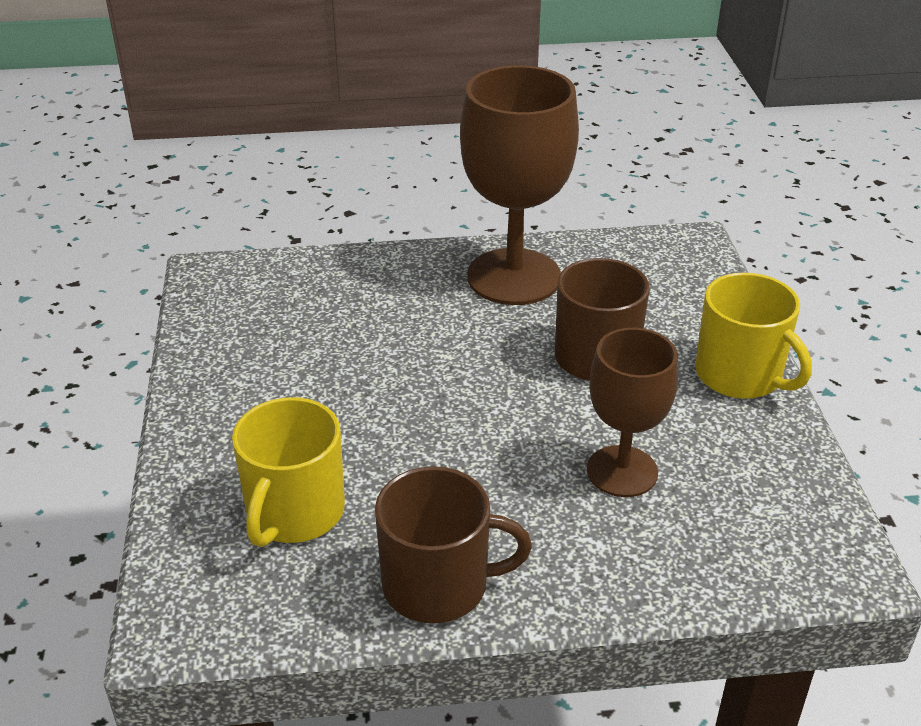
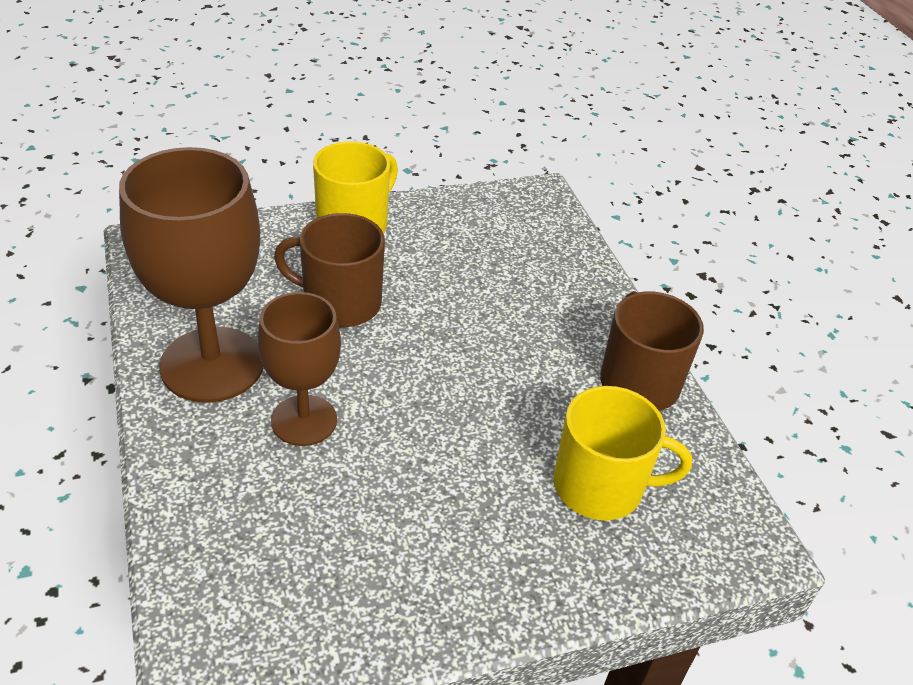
camera: 105 degrees left, 5 degrees up
brown goblet [587,328,678,497] -> brown goblet moved to [258,292,341,446]

